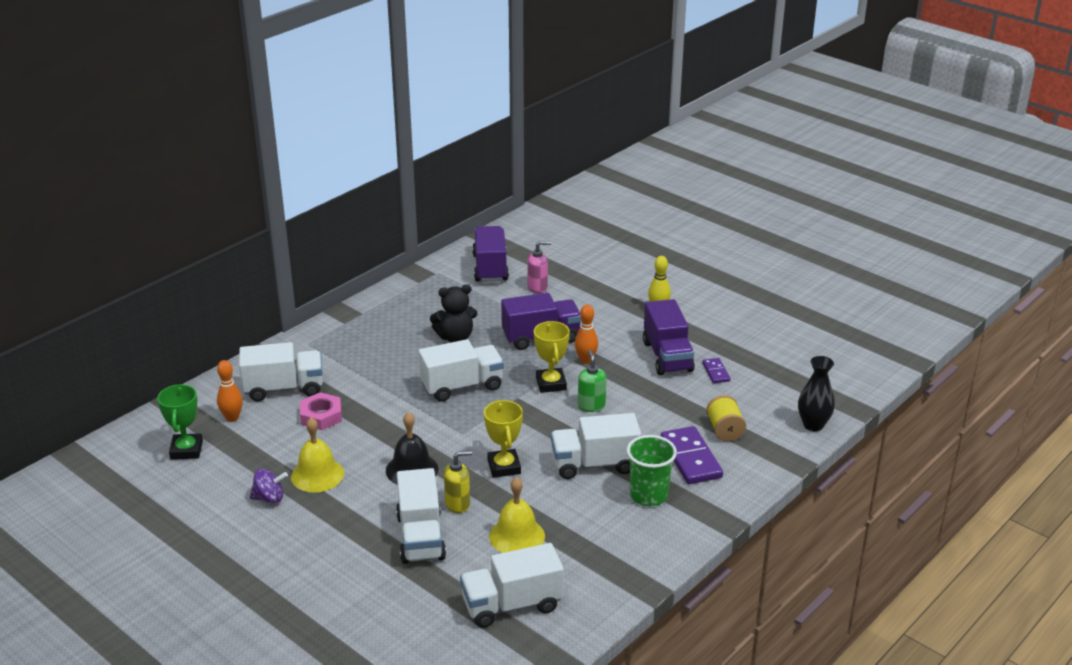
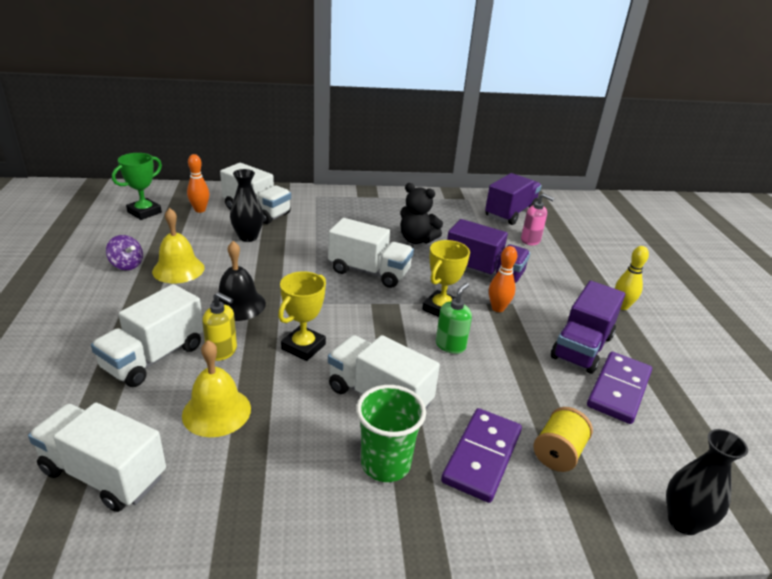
camera: 40 degrees right, 0 degrees up
pink nut [300,392,342,430] -> black vase [230,169,264,242]
purple domino [702,358,730,383] -> purple domino [587,352,652,424], size x1.92

